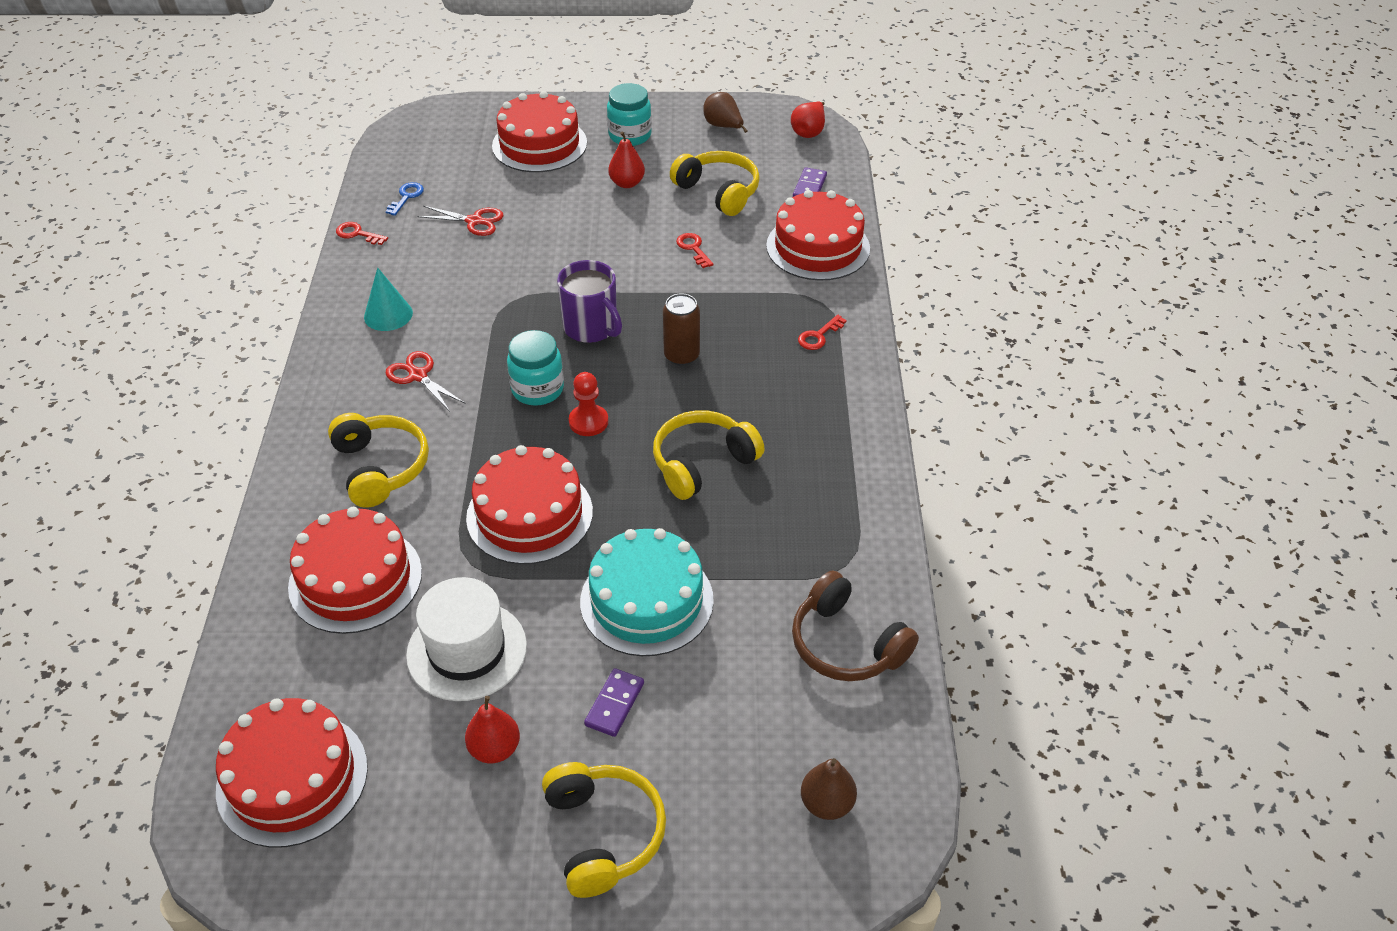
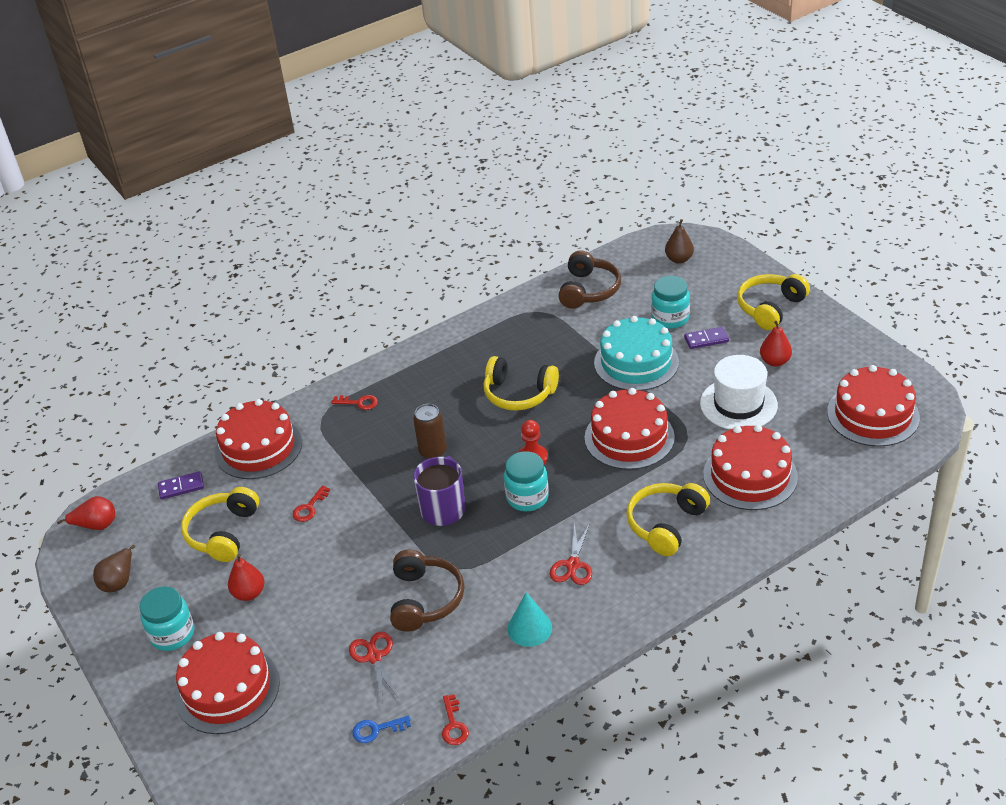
camera: 120 degrees left, 5 degrees down
none -> brown headphones [390,550,465,632]
none -> turquoise jar [651,276,690,329]

